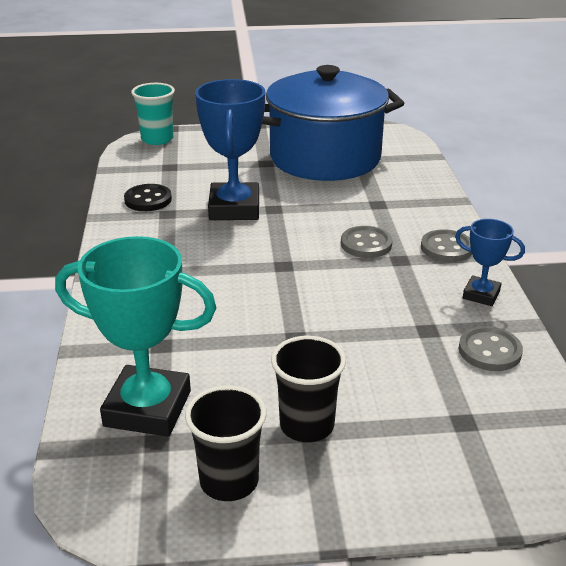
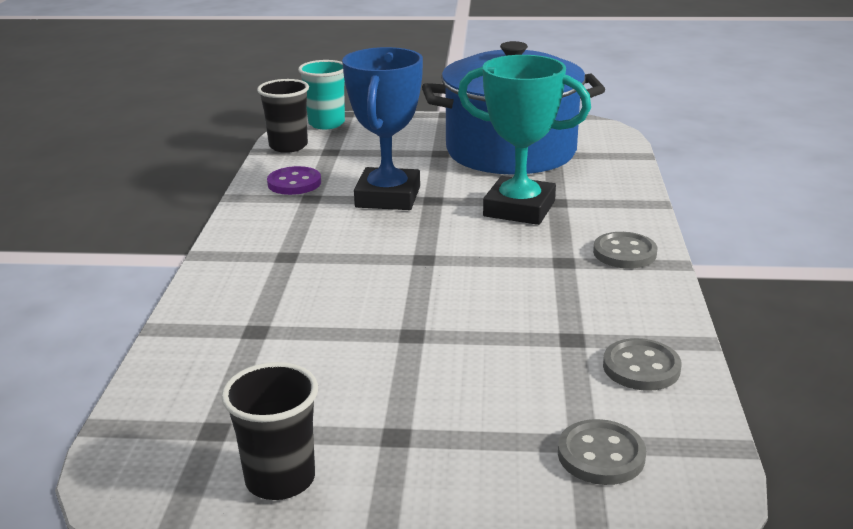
camera: 10 degrees right, 5 degrees down
turquoise trophy [55,236,216,437] -> turquoise trophy moved to [458,55,591,225]
black button [124,184,172,211] -> purple button [267,166,321,195]
black cup [271,336,346,442] -> black cup moved to [257,79,309,153]
grey button [341,226,393,258] -> grey button moved to [558,419,646,485]
blue trophy [455,219,525,306] -> none

